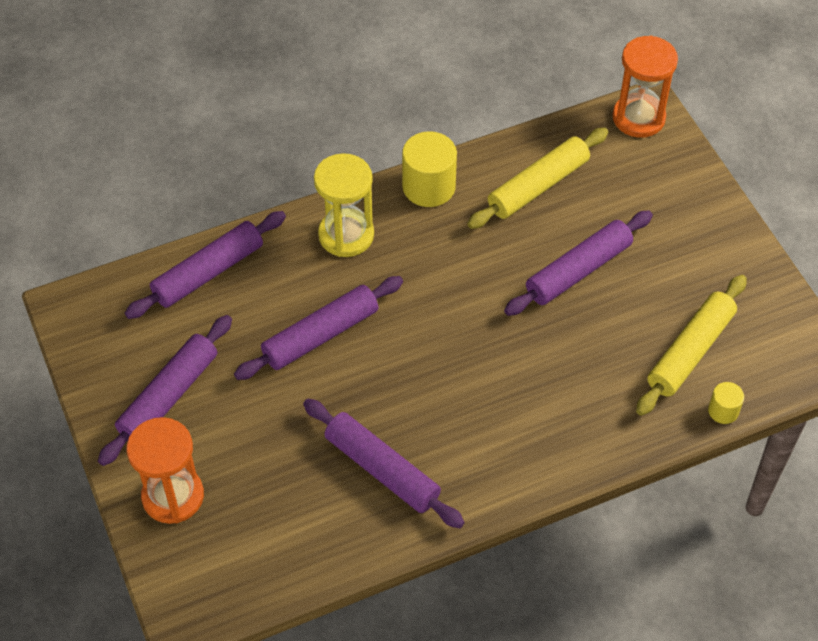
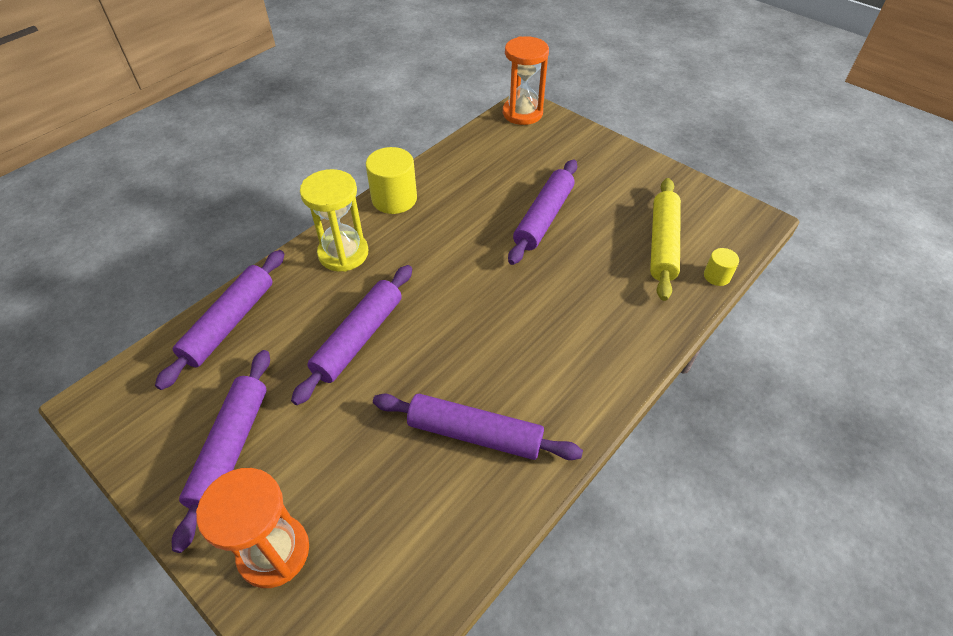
camera: 25 degrees left, 5 degrees down
yellow rolling pin [467,128,608,229] -> none

